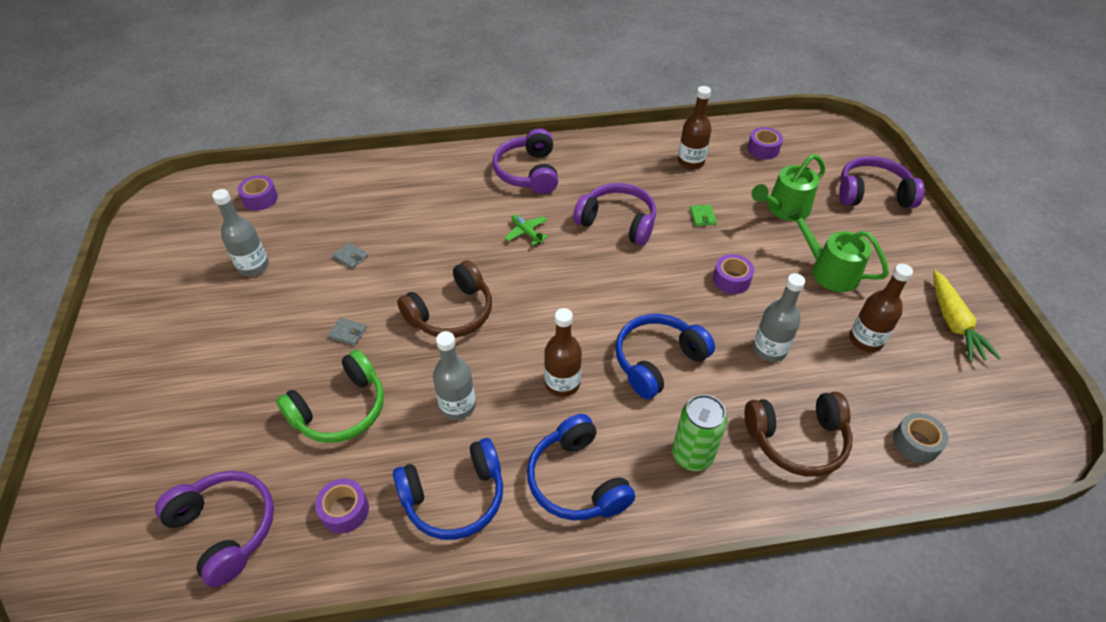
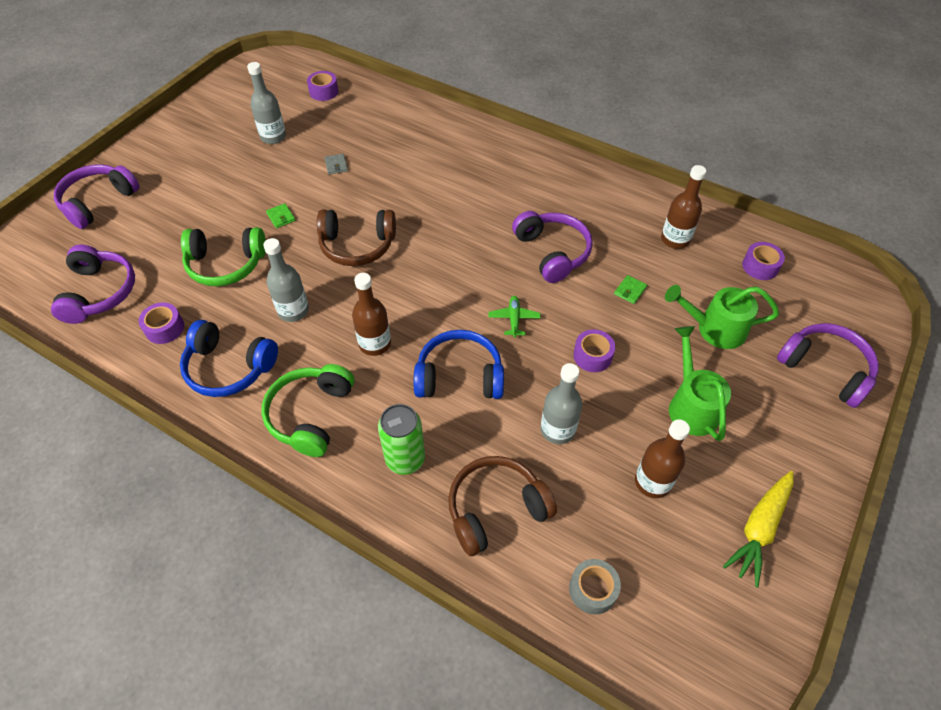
camera: 40 degrees right, 5 degrees up
grey wallet [328,318,367,346] -> green wallet [266,203,295,228]
purple headphones [492,128,558,194] -> purple headphones moved to [54,164,140,229]
green plane [505,215,549,245] -> green plane moved to [488,296,541,338]
blue headphones [527,414,635,521] -> green headphones [261,364,354,457]
brown headphones [744,392,852,477] -> brown headphones turned 120 degrees clockwise [448,456,557,556]

